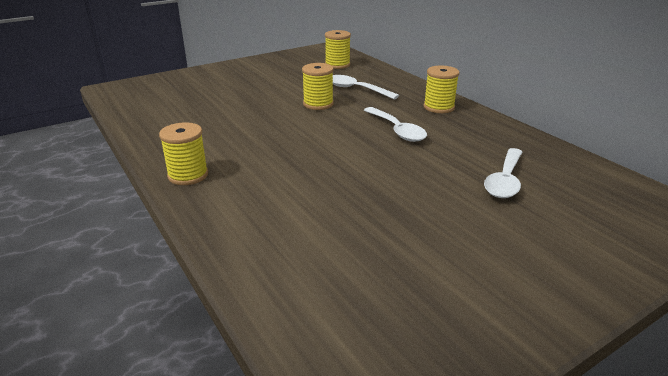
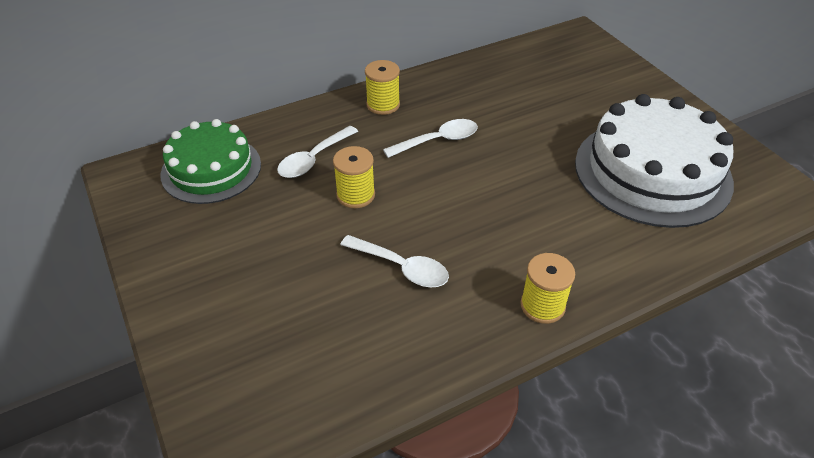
camera: 85 degrees left, 15 degrees up
yellow spool [325,30,351,69] -> green cake [160,119,261,204]
white spoon [484,148,522,198] -> white spoon moved to [340,235,449,287]
none -> white cake [575,94,734,228]

